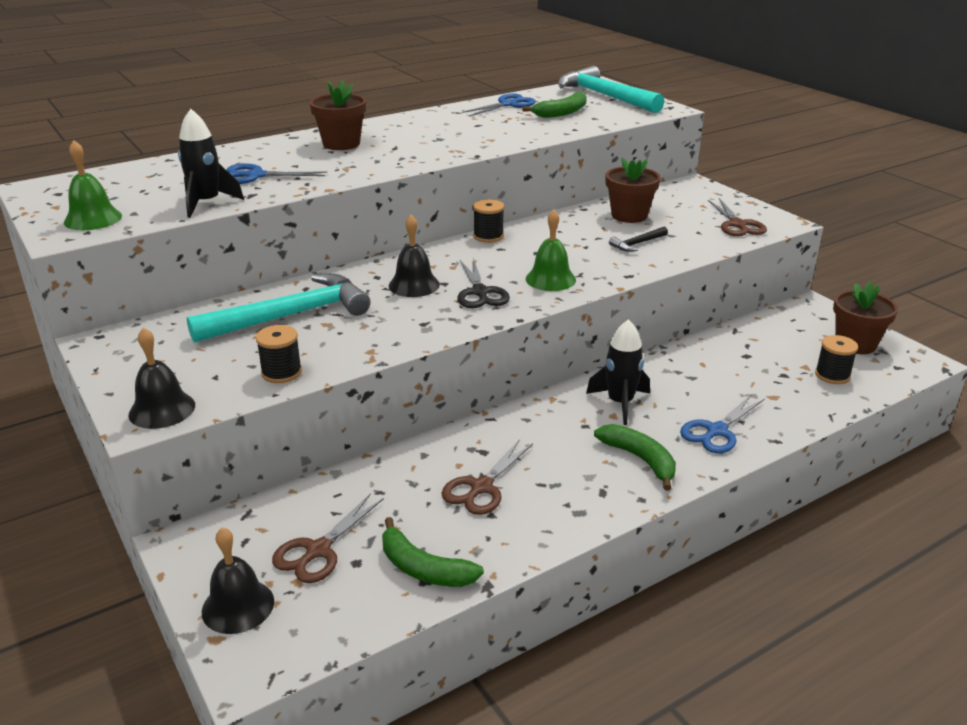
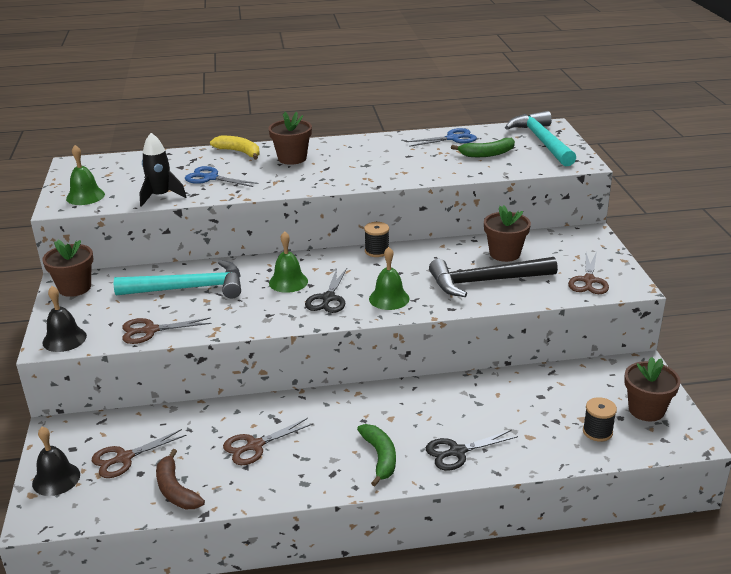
camera: 25 degrees right, 0 degrees up
black spool [256,325,302,383] -> brown scissors [122,318,211,344]
green banana [382,517,484,587] -> brown banana [156,449,205,509]
black bell [389,215,440,297] -> green bell [269,231,308,293]
black rocket [586,319,650,425] -> none
black hammer [609,227,668,252] -> black hammer [429,257,558,297], size x2.28
blue scissors [680,394,765,453] -> black scissors [426,430,518,471]
none -> brown flower pot [42,240,93,297]
none -> yellow banana [210,136,260,160]

